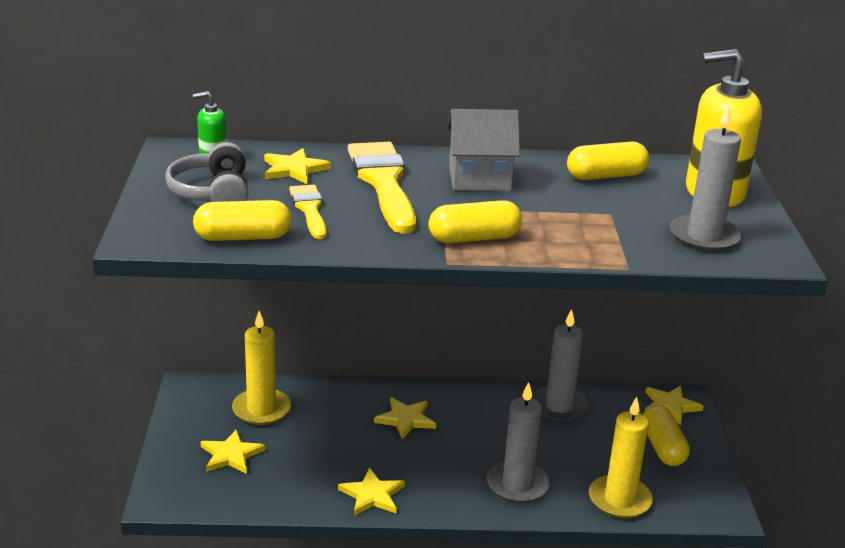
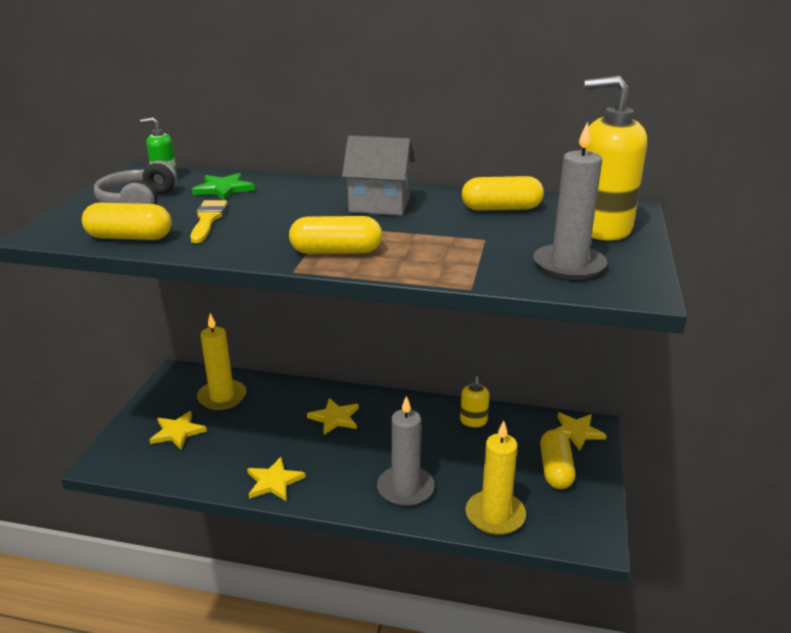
camera: 15 degrees right, 0 degrees up
yellow star [264,148,331,184] -> green star [192,173,255,200]
yellow brush [348,142,416,234] -> none
grey candle [532,309,589,422] -> yellow soap dispenser [460,376,489,427]

